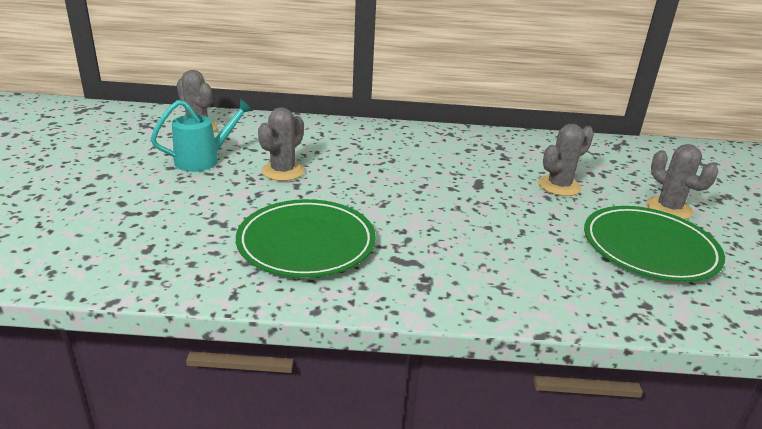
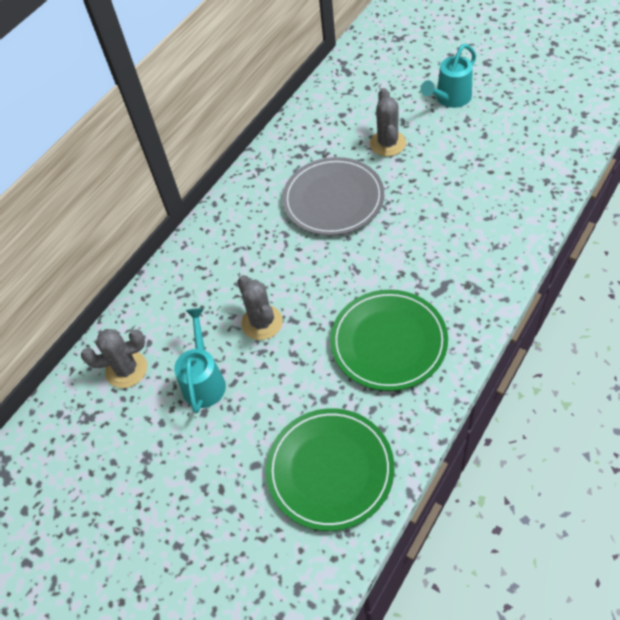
camera: 50 degrees left, 25 degrees up
green plate [584,206,725,282] -> green plate moved to [266,408,394,531]
grey cactus [647,144,718,219] -> turquoise watering can [421,44,476,108]
none -> grey plate [282,157,384,236]

